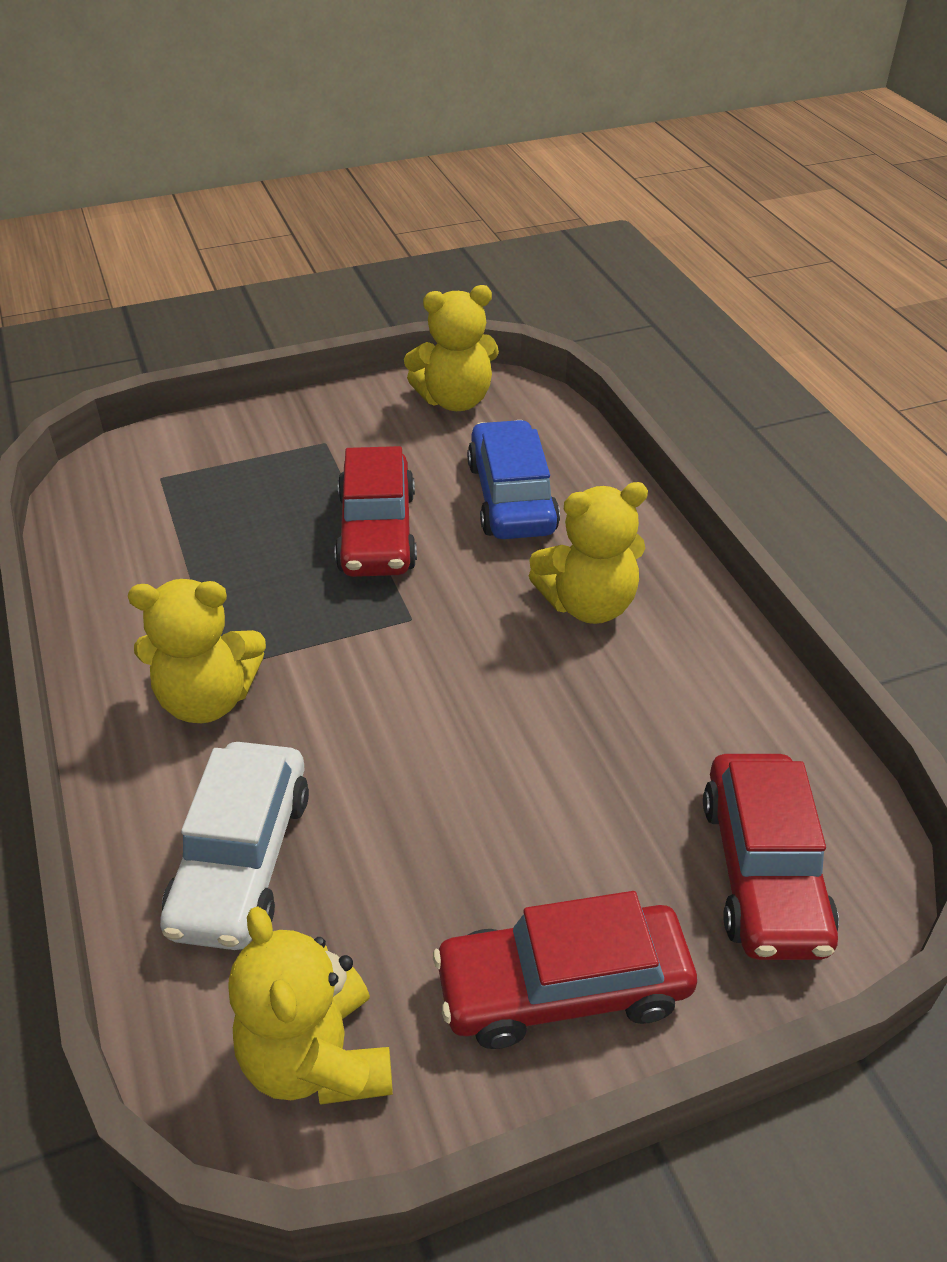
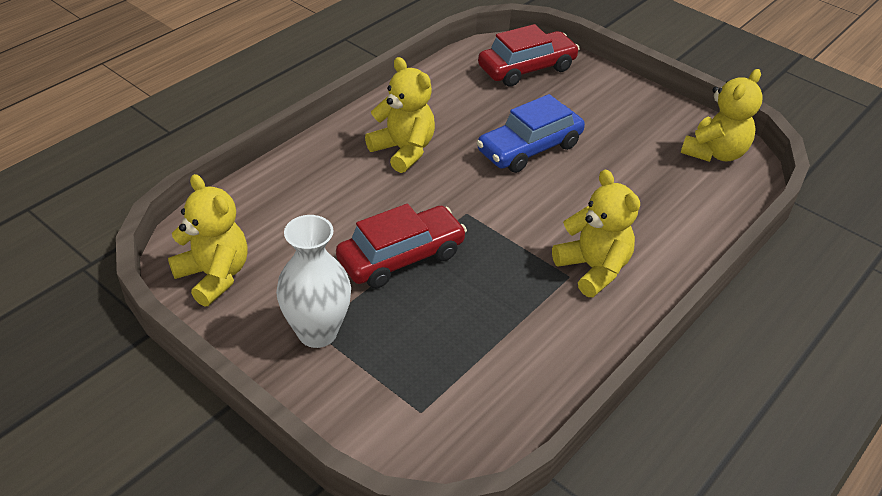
camera: 120 degrees left, 0 degrees up
white car [160,742,309,950] -> none
red car [433,891,697,1049] -> none
blue car [467,420,560,539] -> blue car moved to [477,94,585,173]
none -> white vase [276,215,351,348]

